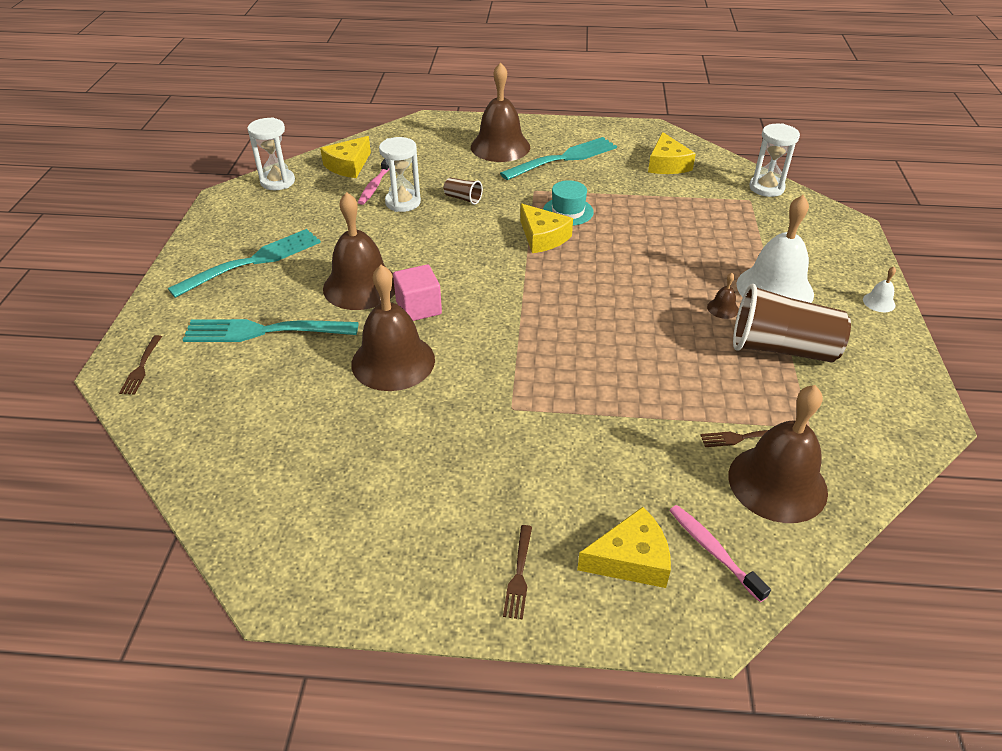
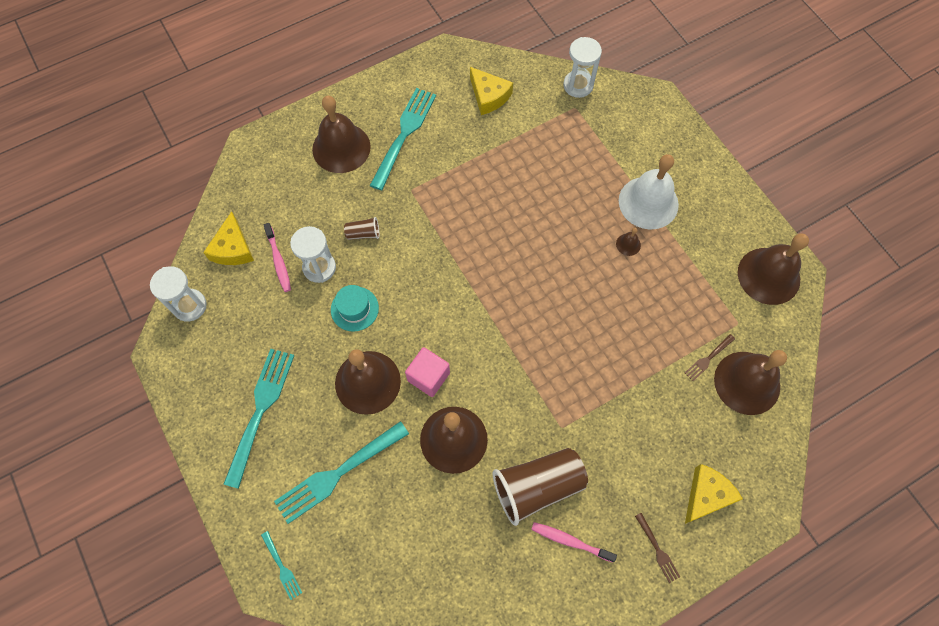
camera: 35 degrees left, 25 degrees up
brown fork [119,335,162,395] -> turquoise fork [261,531,302,600]
yellow cheese [520,204,573,253] -> none
turquoise hat [543,180,594,226] -> turquoise hat moved to [331,285,379,332]
pink toothbrush [669,505,771,602] -> pink toothbrush moved to [531,522,617,563]
brown cup [733,284,851,363] -> brown cup moved to [493,448,588,526]
white bell [863,267,896,312] -> none
none -> brown bell [738,233,809,305]

